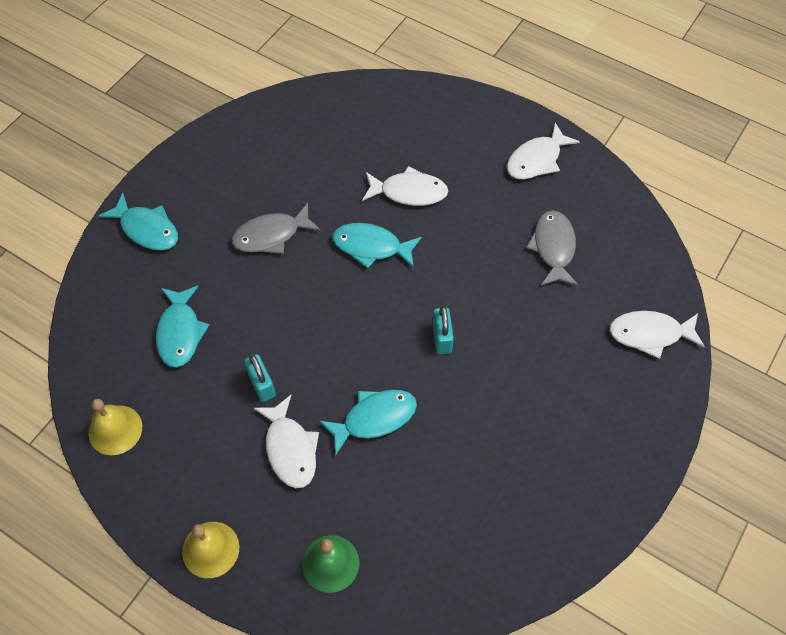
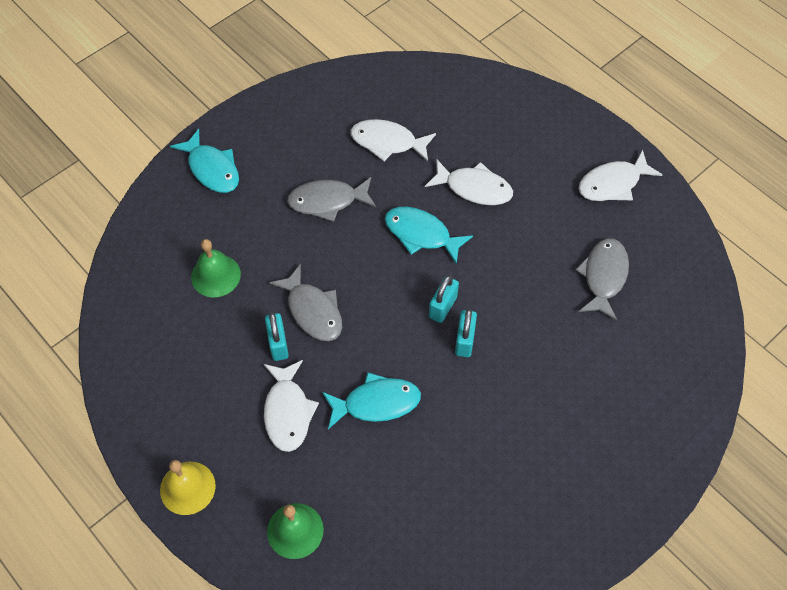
camera: 15 degrees right, 0 degrees up
yellow bell [89,399,142,455] -> none
turquoise fish [156,286,209,368] -> green bell [191,239,241,297]
white fish [609,311,705,359] -> white fish moved to [351,119,436,161]
none -> grey fish [269,264,342,341]
none -> turquoise padlock [429,275,459,323]

